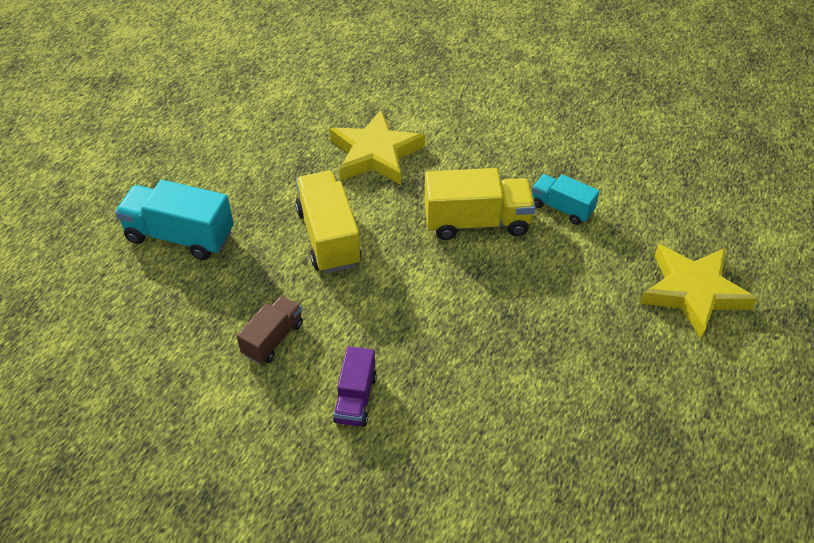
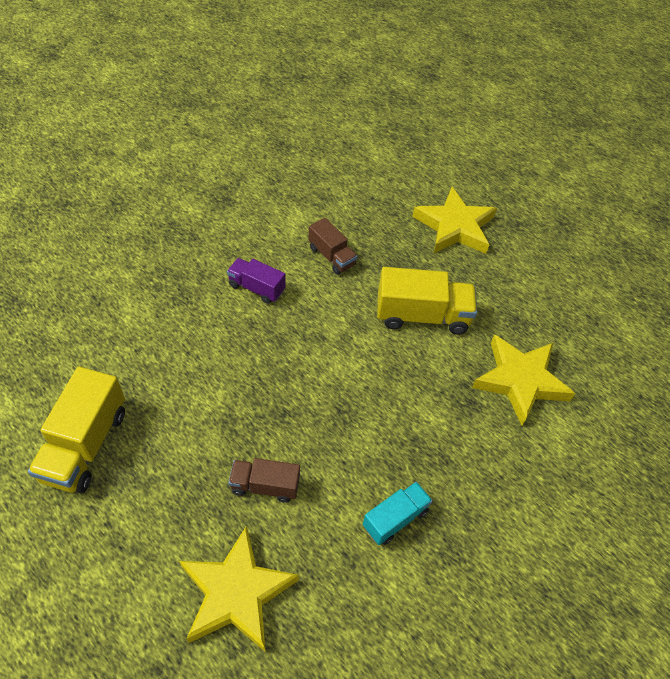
camera: 105 degrees right, 5 degrees up
turquoise truck [115,180,234,260] -> yellow star [412,187,497,254]
yellow truck [425,168,536,240] -> yellow truck moved to [28,367,125,493]
none -> brown truck [228,458,300,503]

